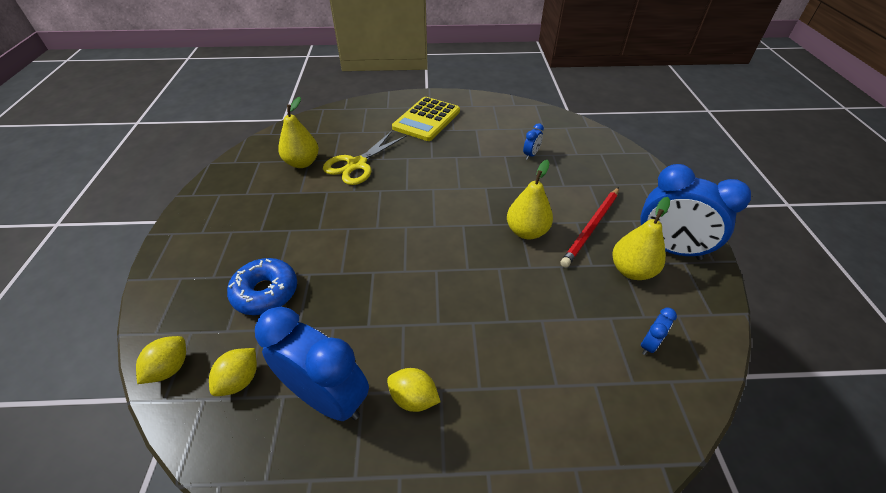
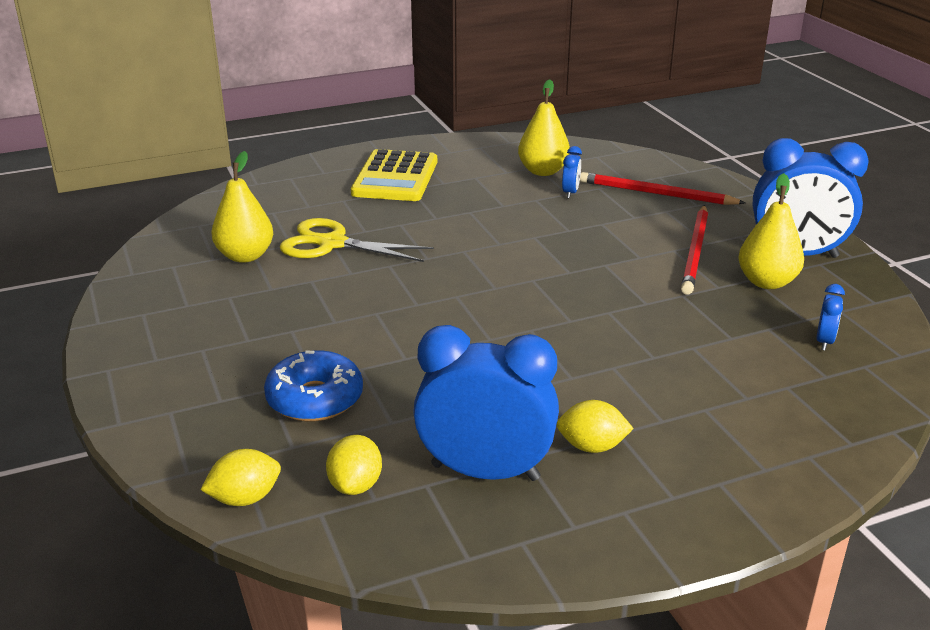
camera: 20 degrees left, 15 degrees down
yellow lemon [136,336,186,384] -> yellow lemon turned 60 degrees clockwise [200,449,281,506]
yellow scissors [323,131,406,185] -> yellow scissors turned 90 degrees clockwise [280,218,434,262]
yellow pear [507,160,553,239] -> yellow pear moved to [518,79,570,176]
none -> red pencil [580,172,745,205]

